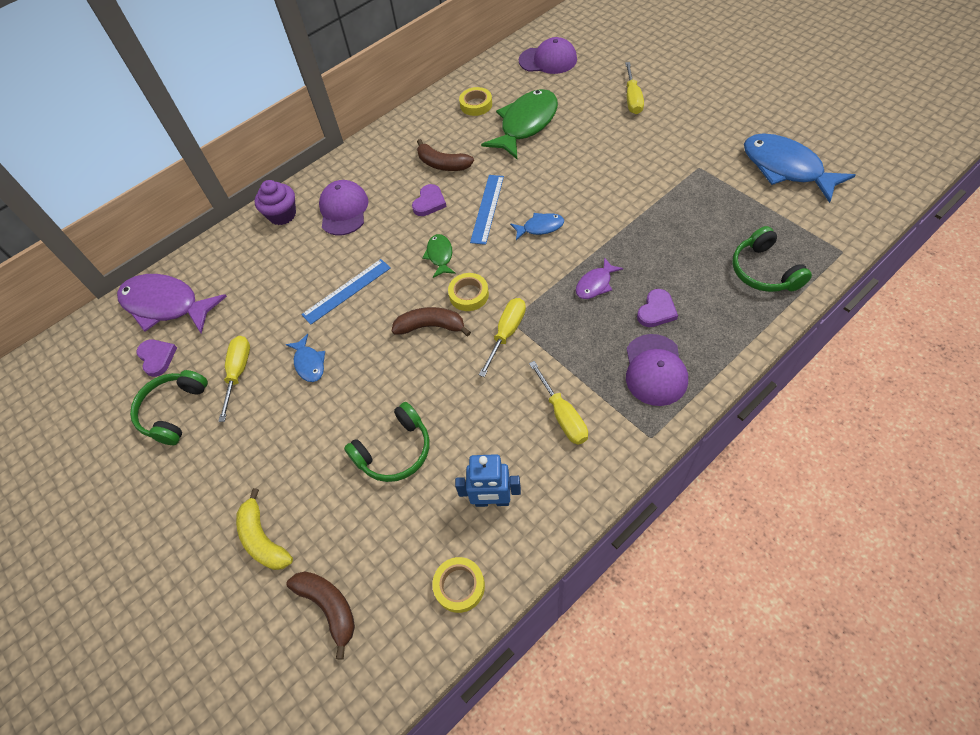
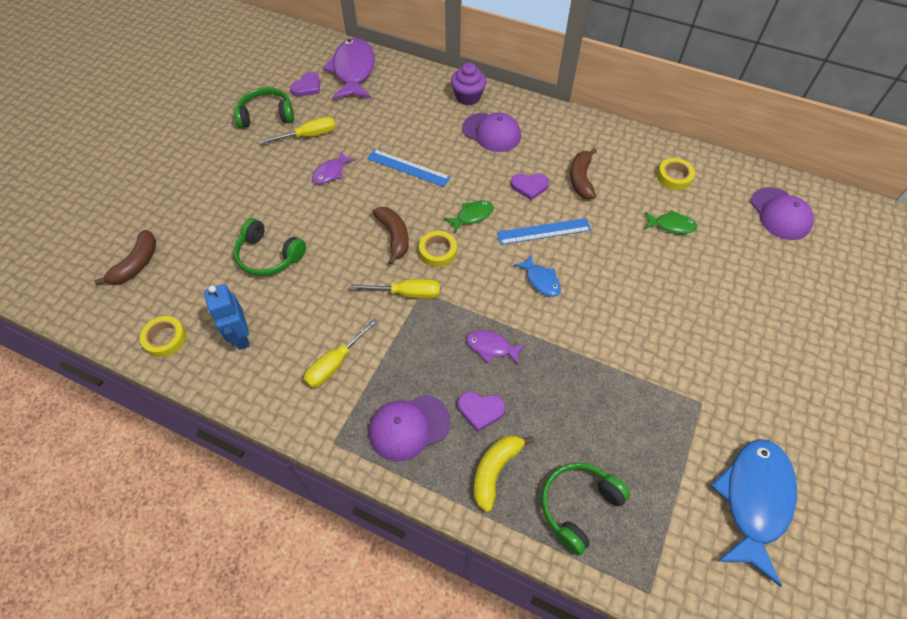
camera: 60 degrees right, 0 degrees up
yellow banana [236,488,293,570] -> yellow banana moved to [474,435,534,512]
blue fish [285,334,325,382] -> purple fish [312,151,356,184]
purple cap [319,180,369,235] -> purple cap turned 60 degrees clockwise [462,112,521,152]
green fish [481,89,558,160] -> green fish [645,210,697,234], size x0.48
yellow screwdriver [625,62,644,114] -> none

